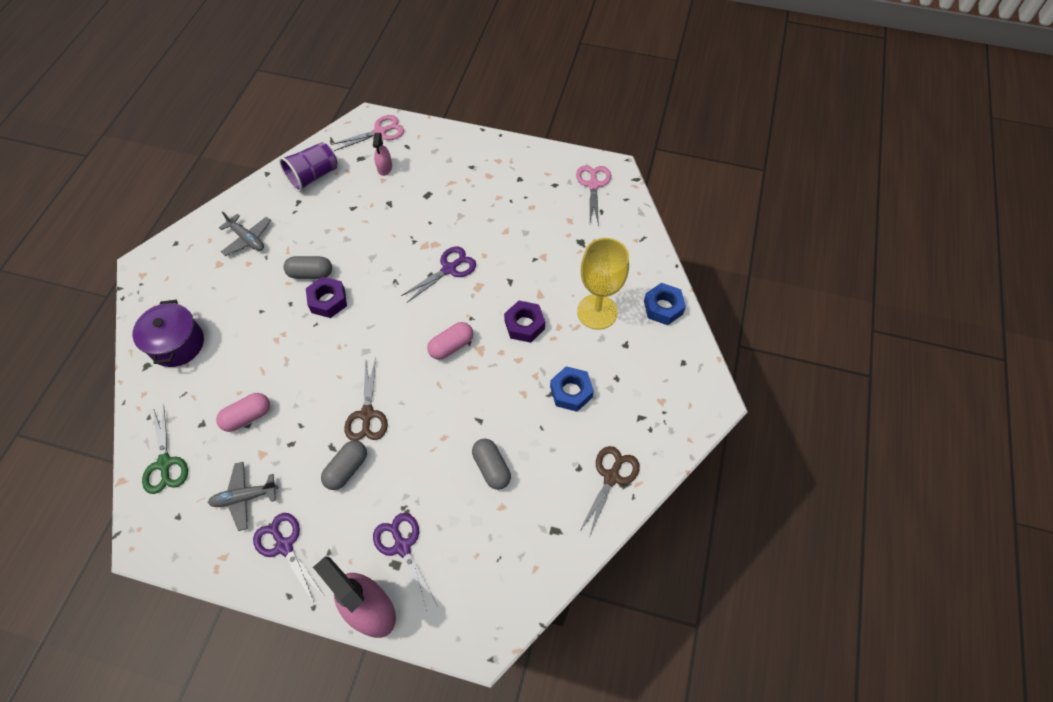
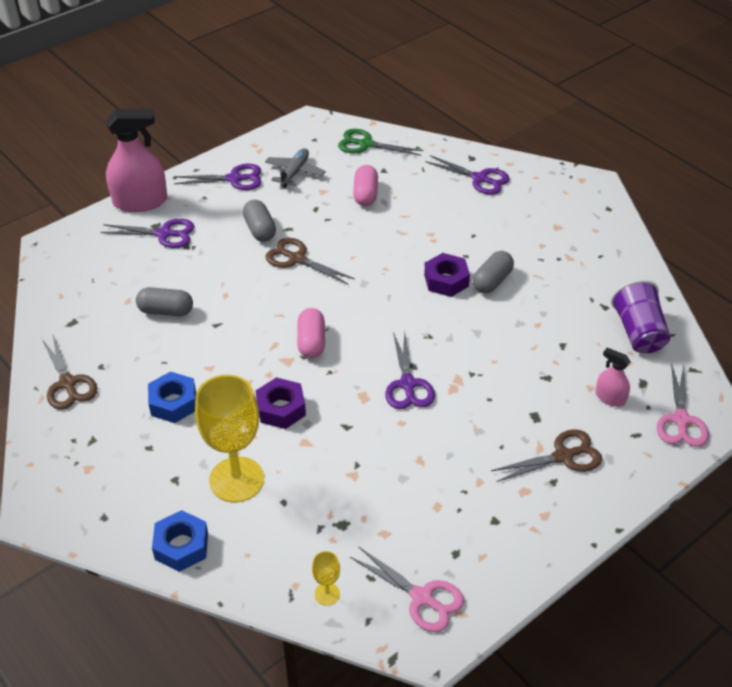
camera: 125 degrees right, 15 degrees down
purple pot [133,300,204,367] -> purple scissors [425,155,509,195]
grey plane [219,211,271,256] -> none
none -> yellow goblet [312,551,340,606]
none -> brown scissors [491,429,602,482]

